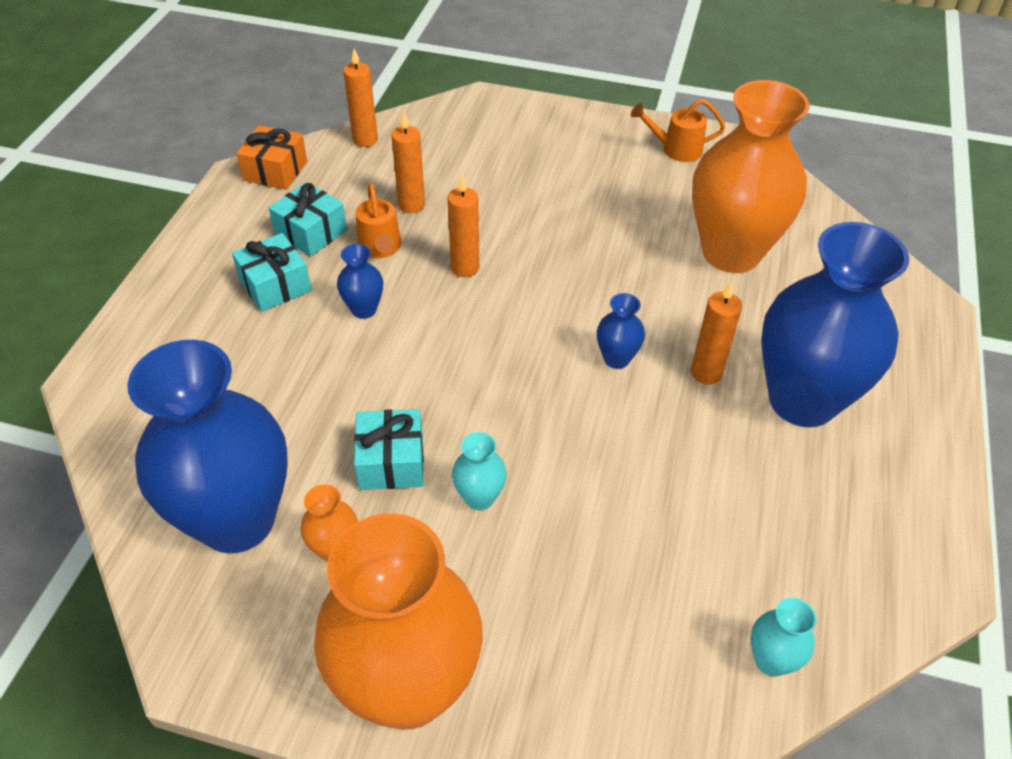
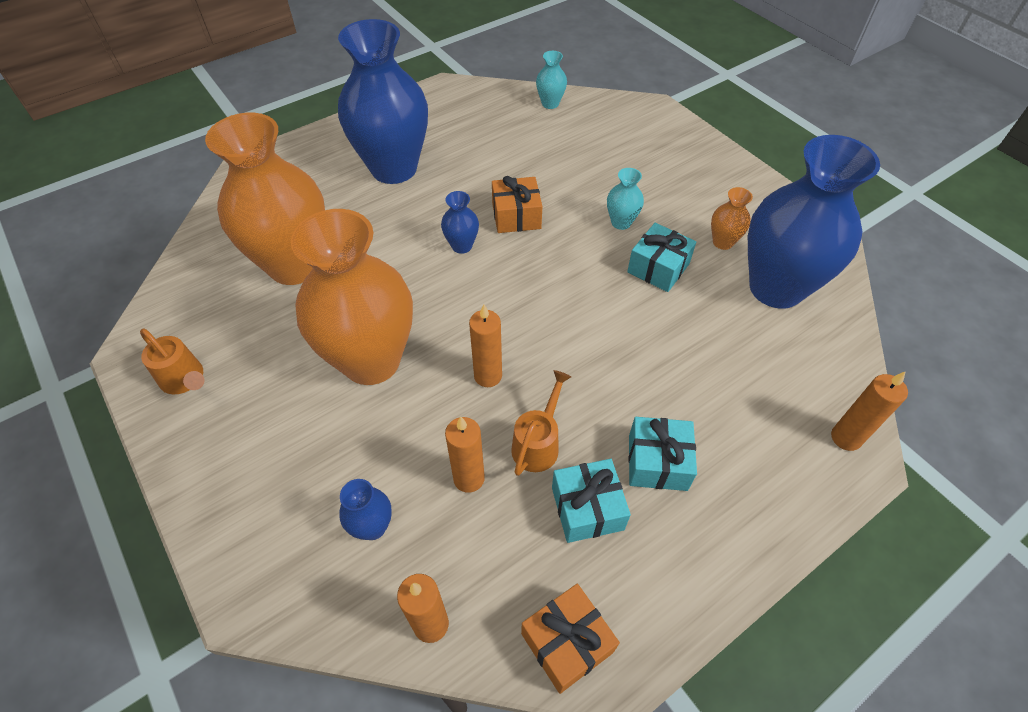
camera: 140 degrees left, 5 degrees up
orange vase [314,513,483,730] -> orange vase moved to [291,209,413,385]
blue vase [337,244,383,319] -> blue vase moved to [340,479,392,540]
orange candle [691,282,742,384] -> orange candle moved to [831,371,908,451]
none -> orange gift [492,176,542,233]

